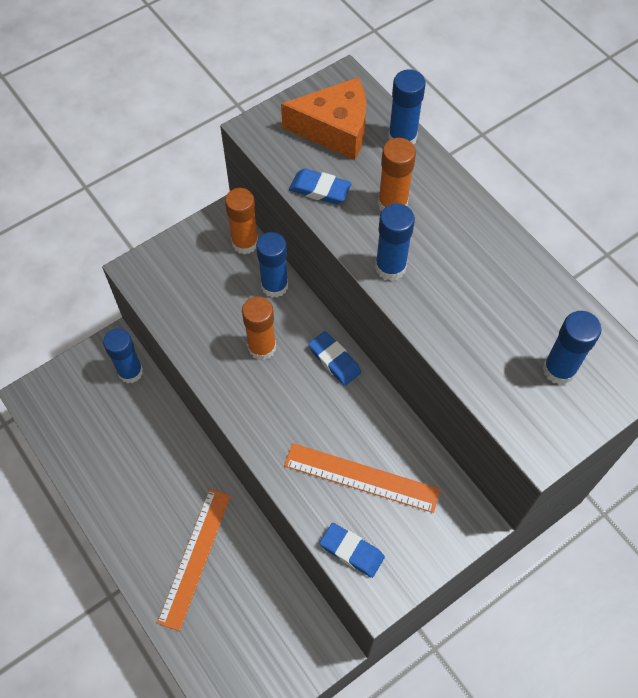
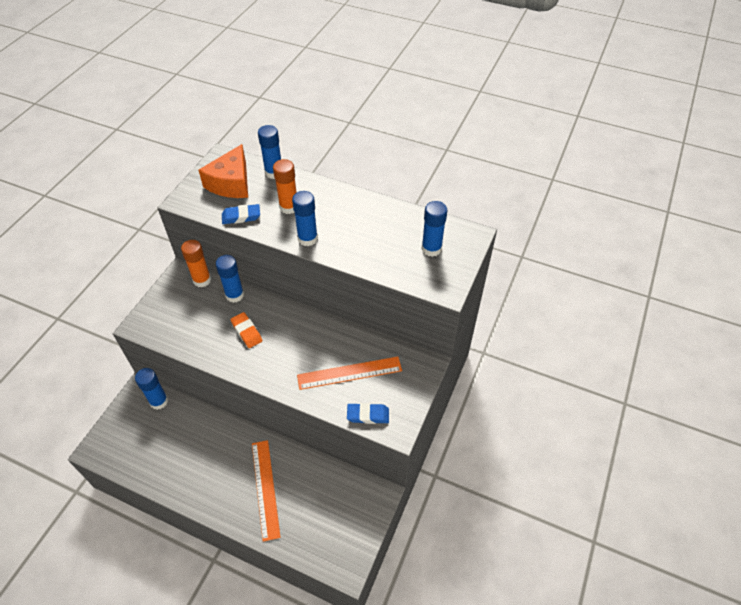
camera: 30 degrees left, 10 degrees down
orange glue stick [242,296,276,360] -> orange eraser [230,312,263,348]
orange cheese [281,77,366,160] -> orange cheese turned 135 degrees clockwise [199,144,248,198]
blue eraser [308,331,361,386] -> none

